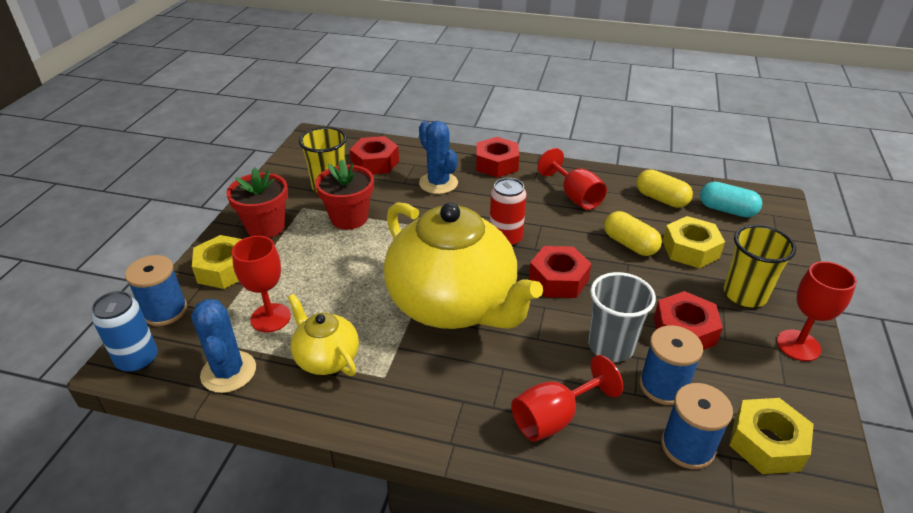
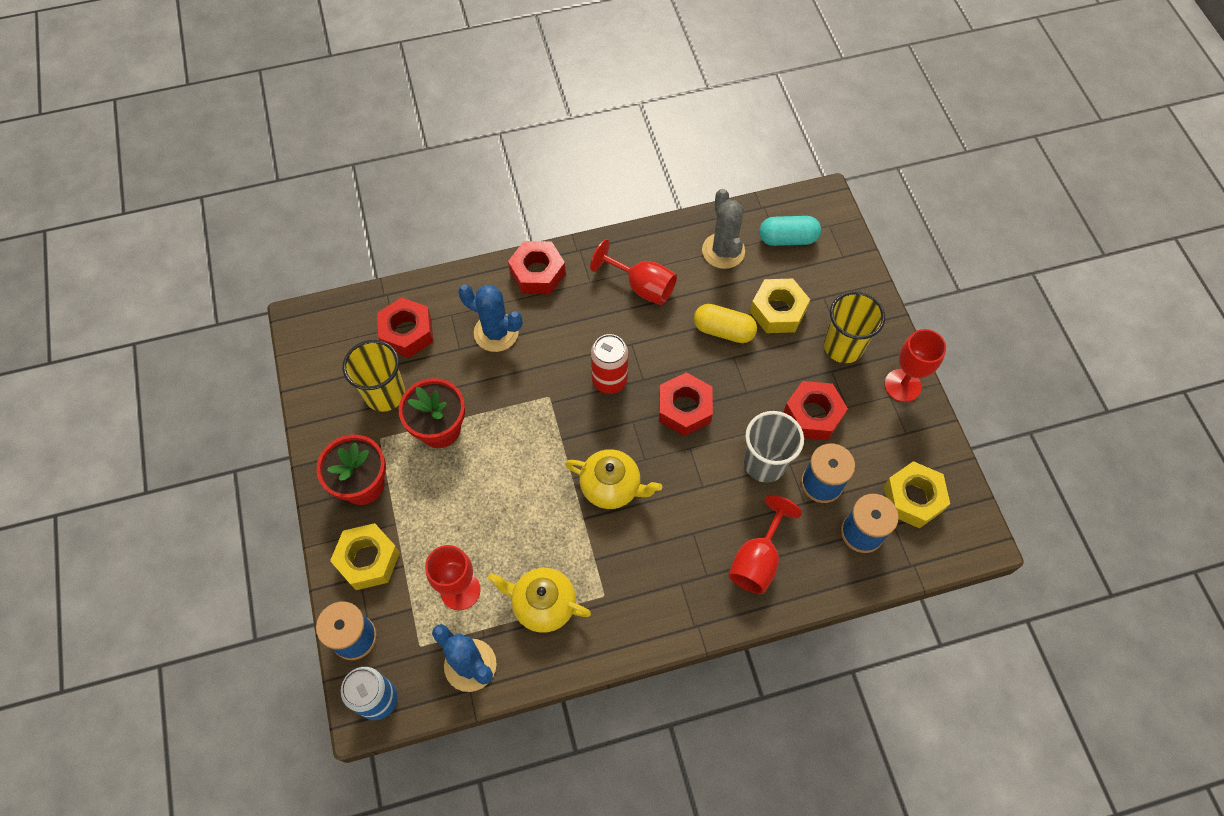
camera: 30 degrees left, 25 degrees up
yellow teapot [384,202,543,329] -> yellow teapot [565,449,662,509], size x0.47
yellow capsule [636,169,693,208] -> grey cactus [702,189,745,269]

